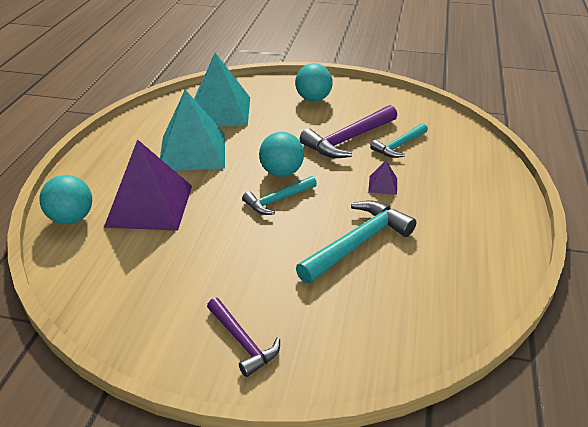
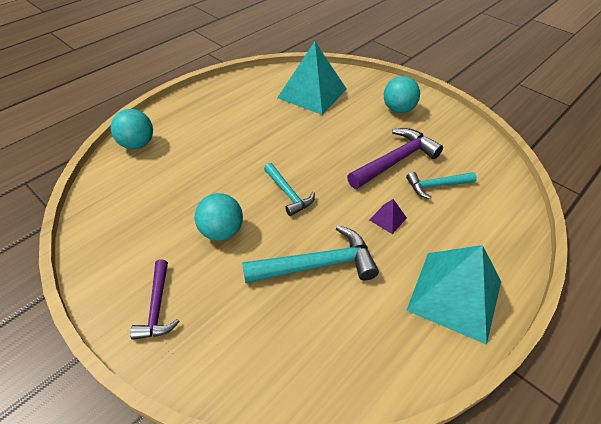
camera: 30 degrees right, 10 degrees up
purple pyramid [104,139,192,231] -> none
turquoise pyramid [160,90,225,171] -> turquoise pyramid moved to [406,245,501,345]
turquoise hammer [242,176,317,215] -> turquoise hammer turned 120 degrees counterclockwise [264,163,315,216]
turquoise ball [259,132,304,177] -> turquoise ball moved to [195,193,243,241]
purple hammer [300,105,397,158] -> purple hammer turned 150 degrees clockwise [347,128,443,189]

